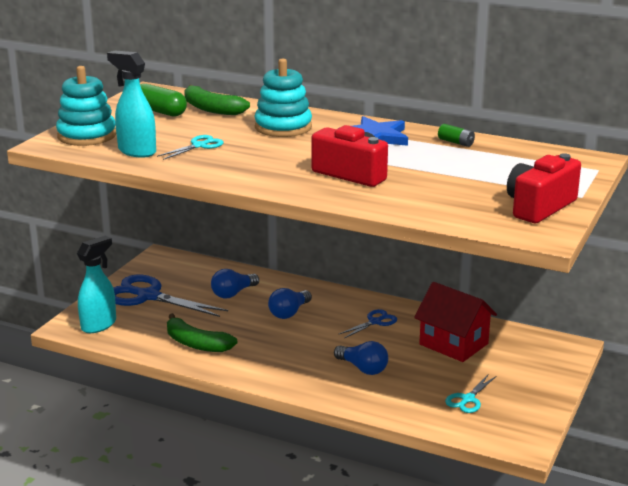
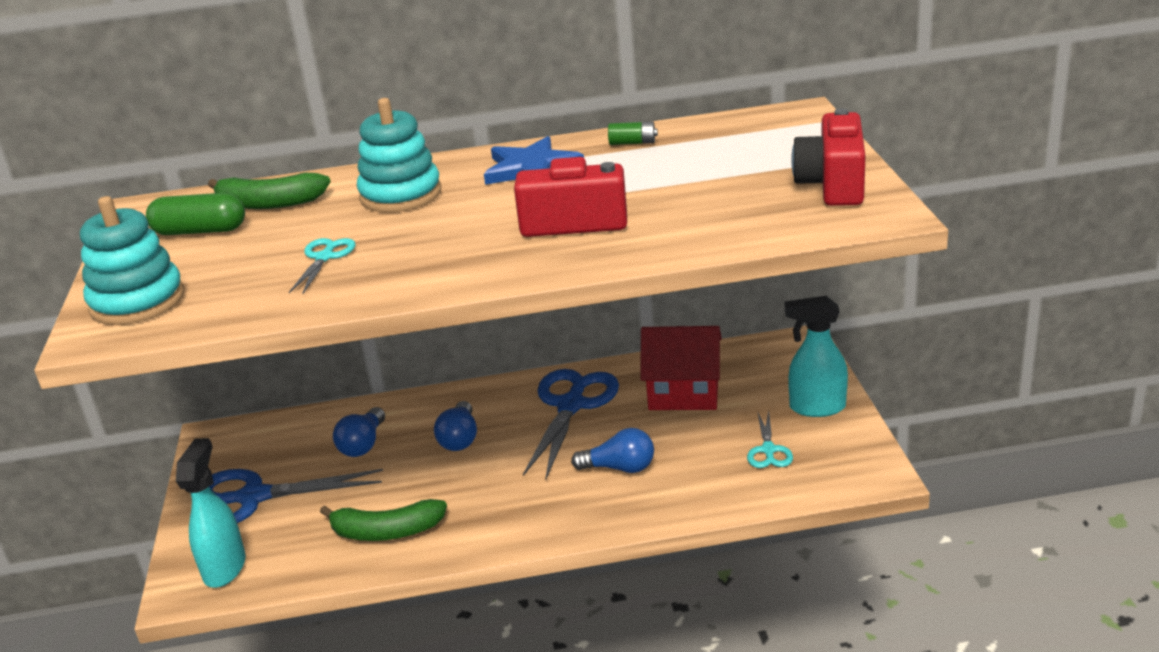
camera: 30 degrees left, 5 degrees up
turquoise spray bottle [107,51,156,158] -> turquoise spray bottle moved to [785,296,848,417]
blue scissors [338,309,397,338] -> blue scissors [523,369,619,480], size x1.99

